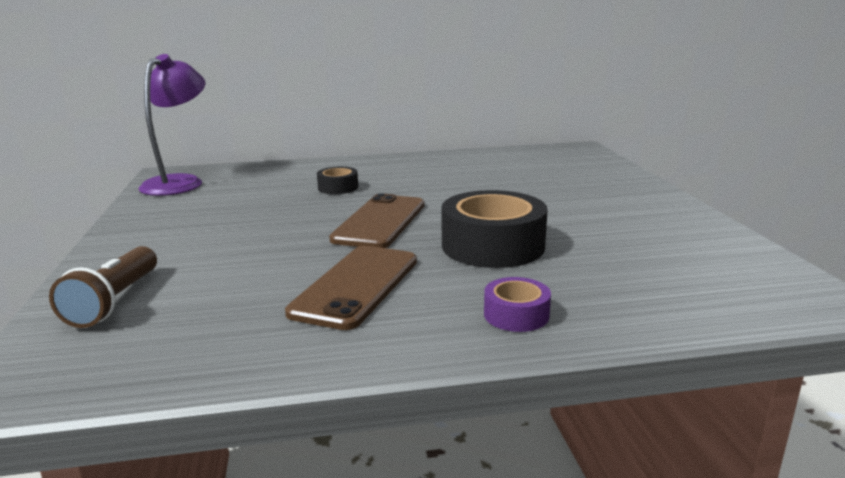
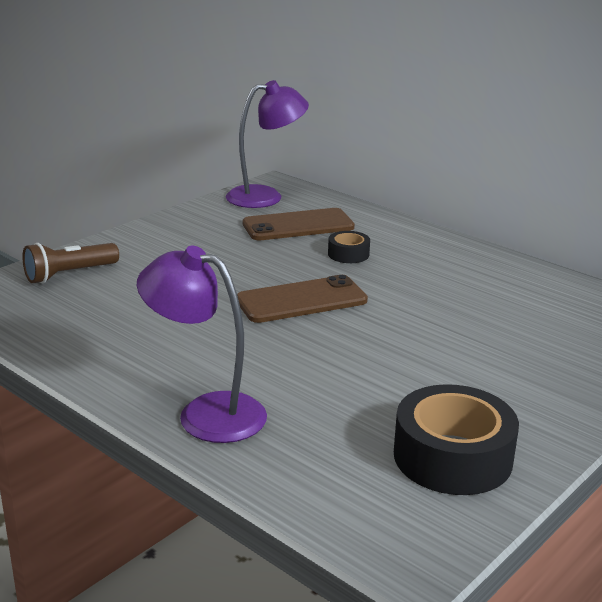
camera: 50 degrees right, 5 degrees up
brown phone [285,246,417,330] -> brown phone moved to [242,208,355,240]
black tape [441,190,548,268] -> black tape moved to [394,384,519,495]
purple tape [484,277,551,332] -> purple lamp [137,246,267,443]

